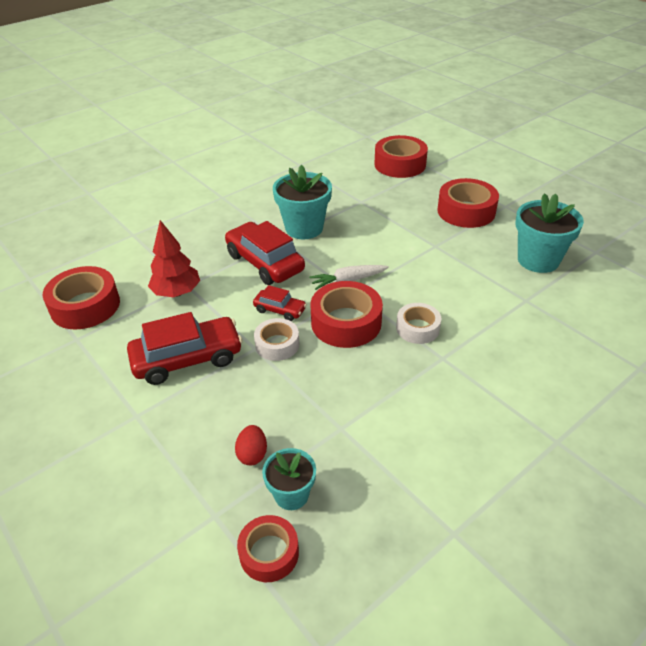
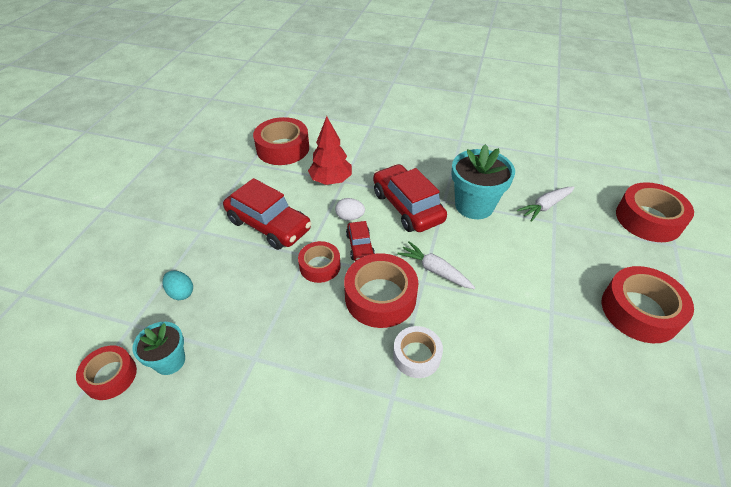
camera: 55 degrees right, 5 degrees up
red car [225,221,305,285] -> red car turned 45 degrees counterclockwise [373,164,447,232]
red egg [235,425,267,465] -> none
white tape [254,318,299,361] -> red tape [298,241,341,283]
turquoise flower pot [515,193,584,273] -> none
none -> turquoise egg [163,270,193,300]
none -> white egg [335,198,365,221]
none -> white carrot [517,186,575,222]

